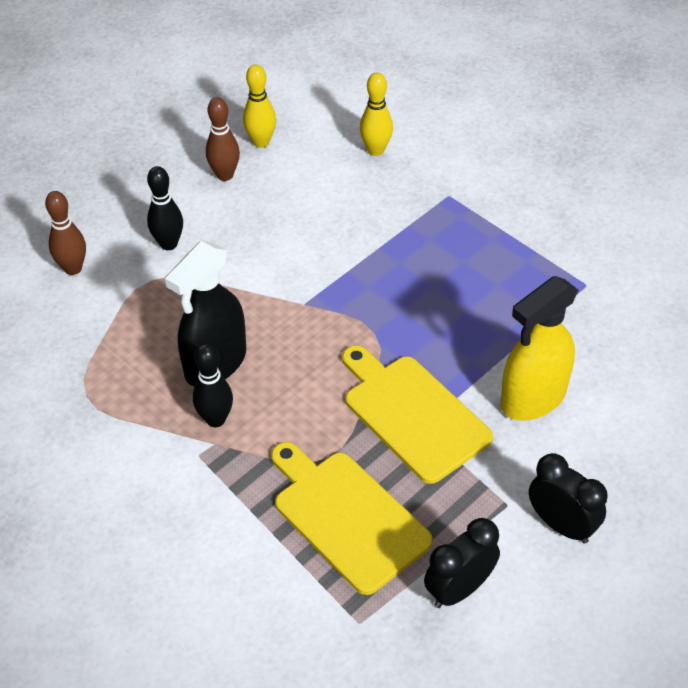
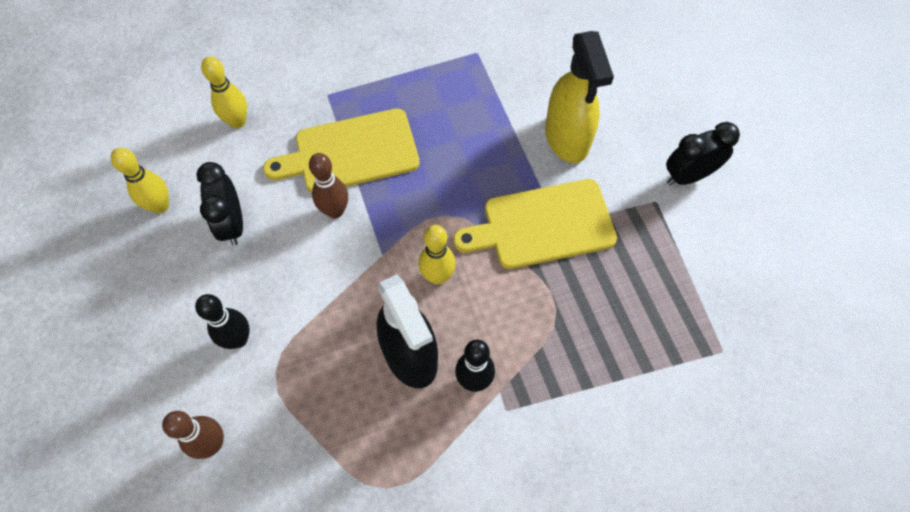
camera: 65 degrees left, 15 degrees up
brown bowling pin [206,97,240,181] -> brown bowling pin moved to [309,153,348,218]
yellow cutting board [271,442,433,595] -> yellow cutting board moved to [263,108,420,193]
black clock [424,518,500,608] -> black clock moved to [196,162,243,246]
none -> yellow bowling pin [419,225,456,285]

